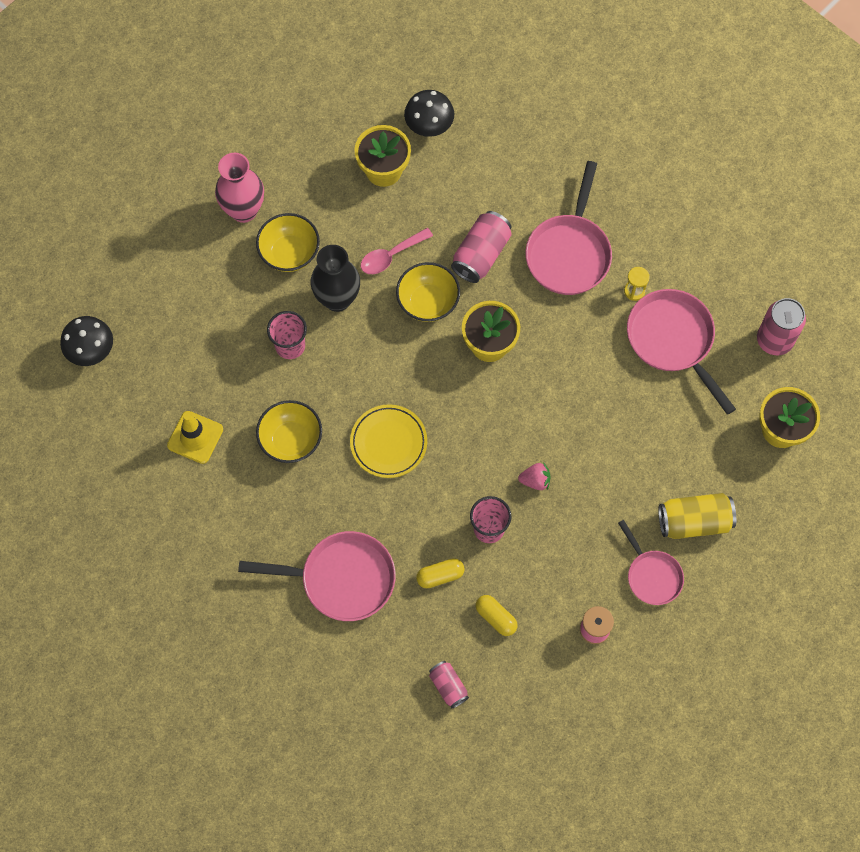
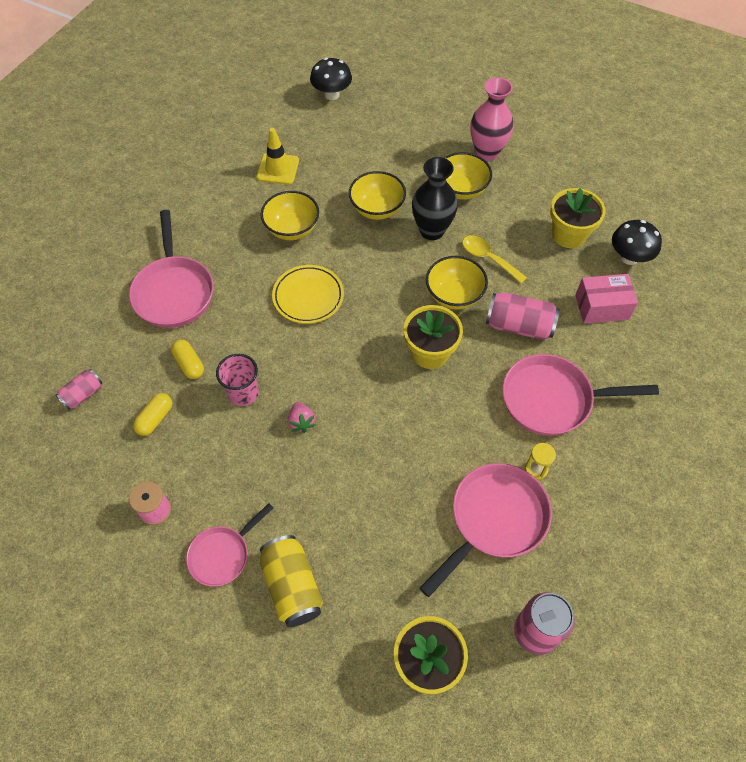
camera: 75 degrees right, 10 degrees down
pink cup [267,311,307,359] -> yellow bowl [349,171,406,220]
pink spoon [361,228,433,274] -> yellow spoon [462,235,527,284]
none -> pink box [575,274,638,324]

